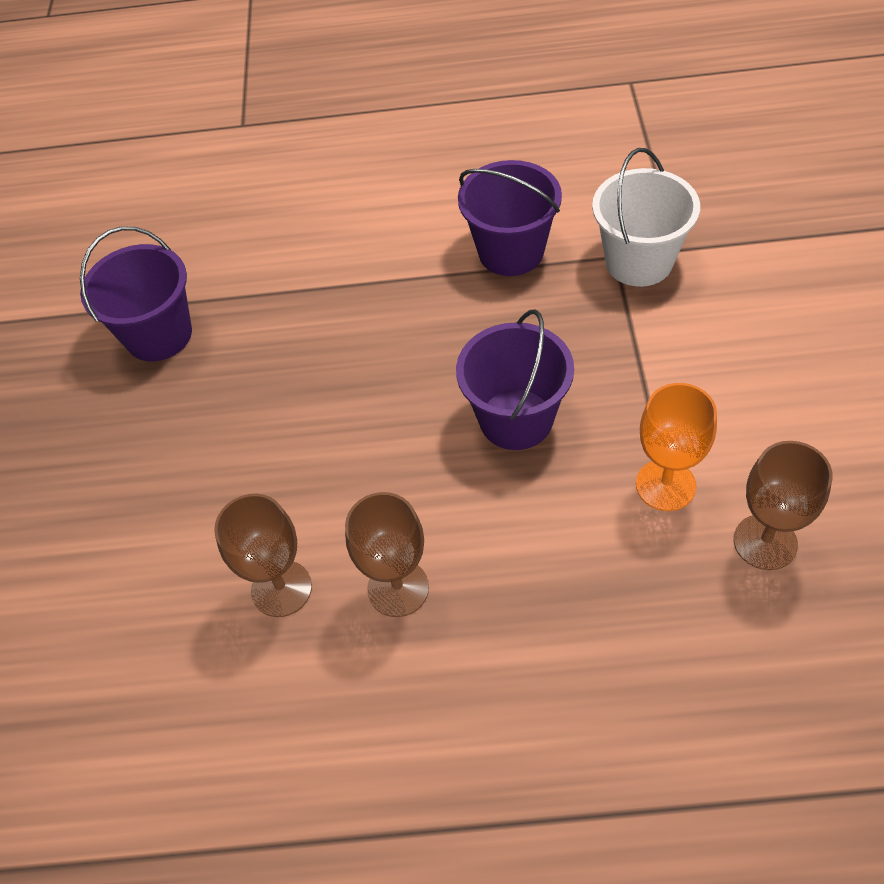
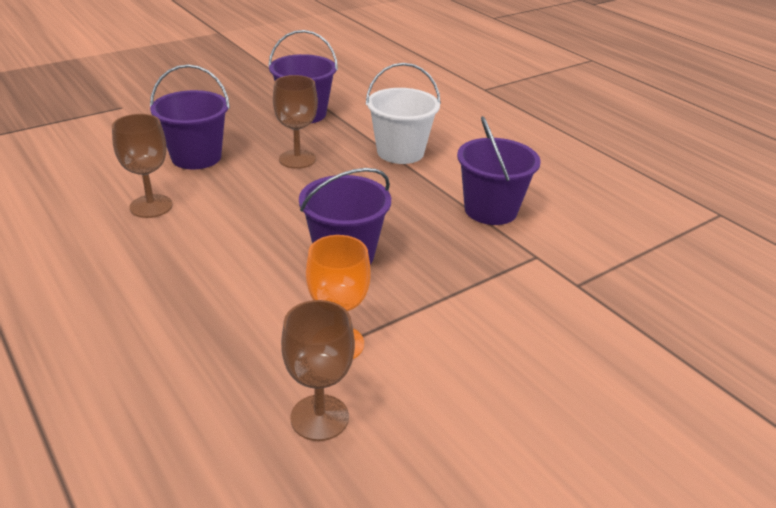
camera: 50 degrees right, 20 degrees down
brown goblet [345,492,429,617] -> brown goblet moved to [273,75,318,169]
white bucket [592,148,700,287] -> white bucket moved to [366,63,441,164]
none -> purple bucket [150,64,230,170]

